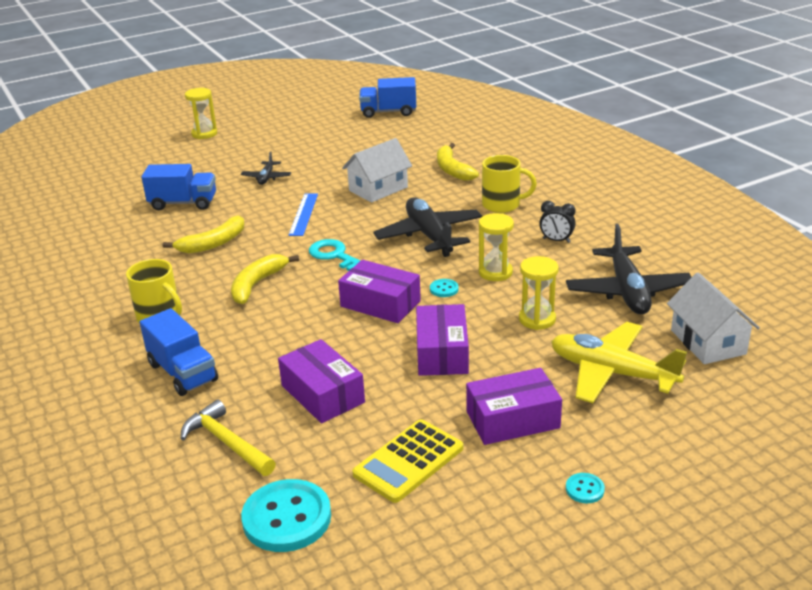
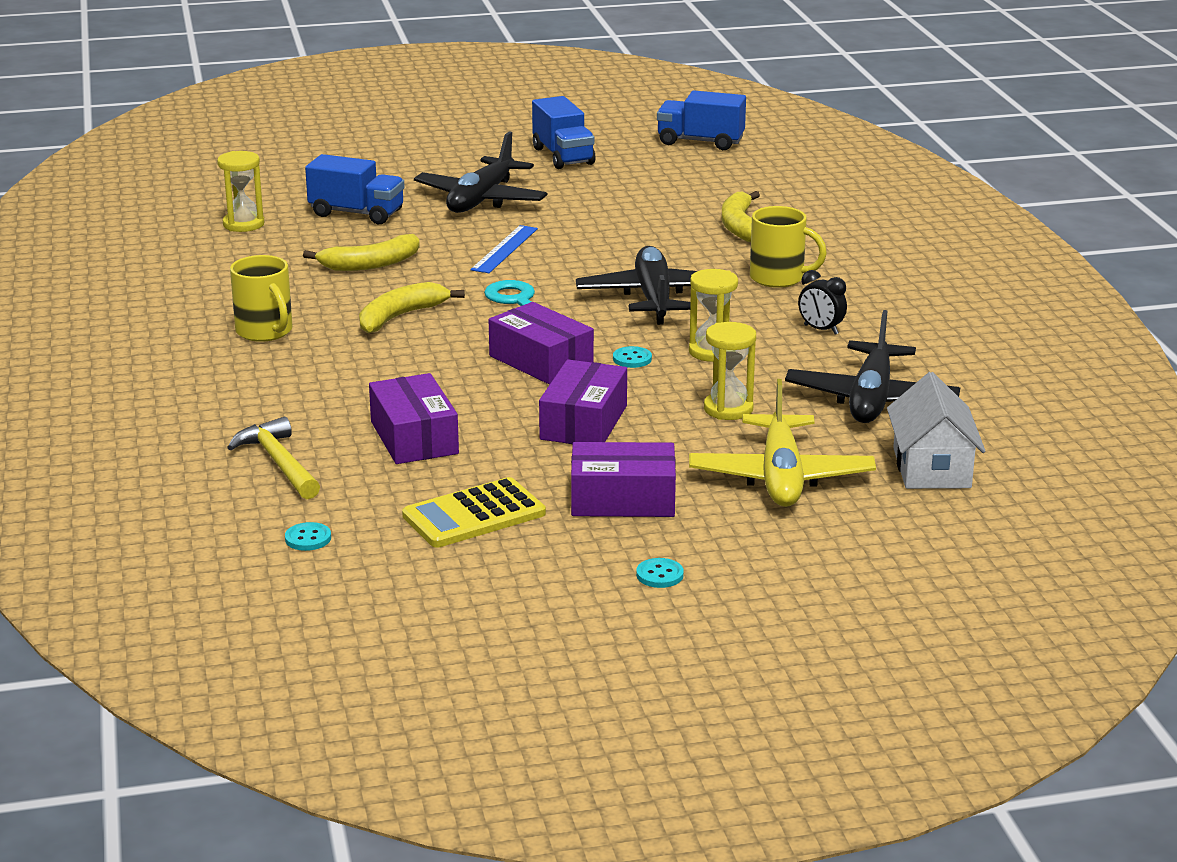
camera: 15 degrees right, 5 degrees down
blue truck [140,308,218,396] -> blue truck moved to [532,96,596,169]
yellow hourglass [185,88,217,139] -> yellow hourglass moved to [217,151,264,232]
black plane [241,151,291,185] -> black plane [414,131,548,213], size x1.96
turquoise button [241,479,331,552] -> turquoise button [285,522,331,551], size x0.44
white house [342,138,412,203] -> none
yellow plane [551,322,687,403] -> yellow plane turned 135 degrees counterclockwise [689,379,876,507]

